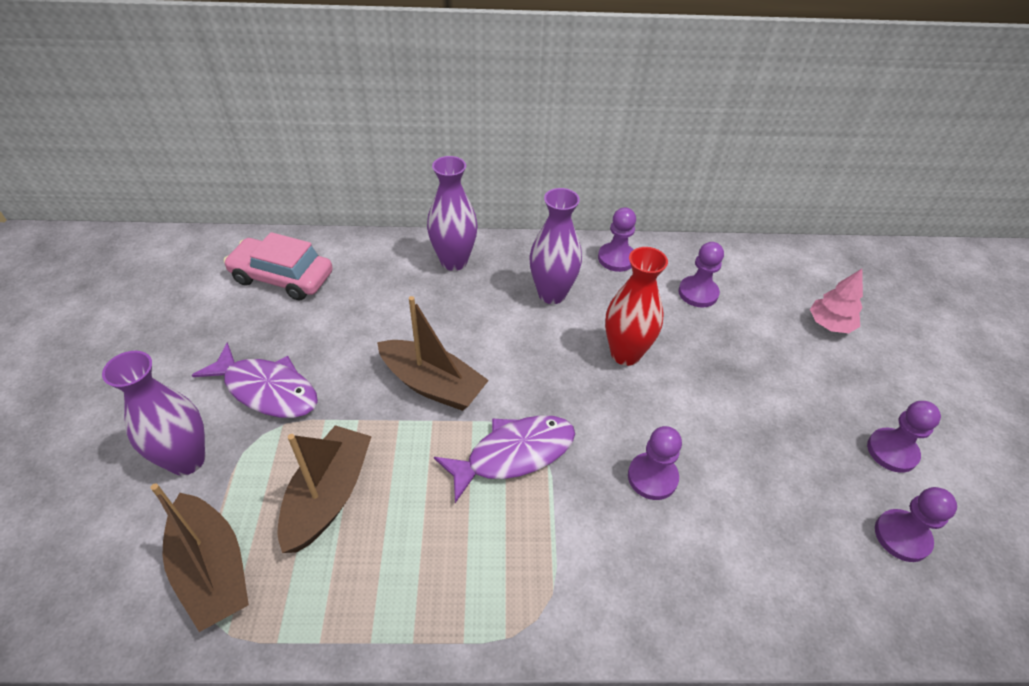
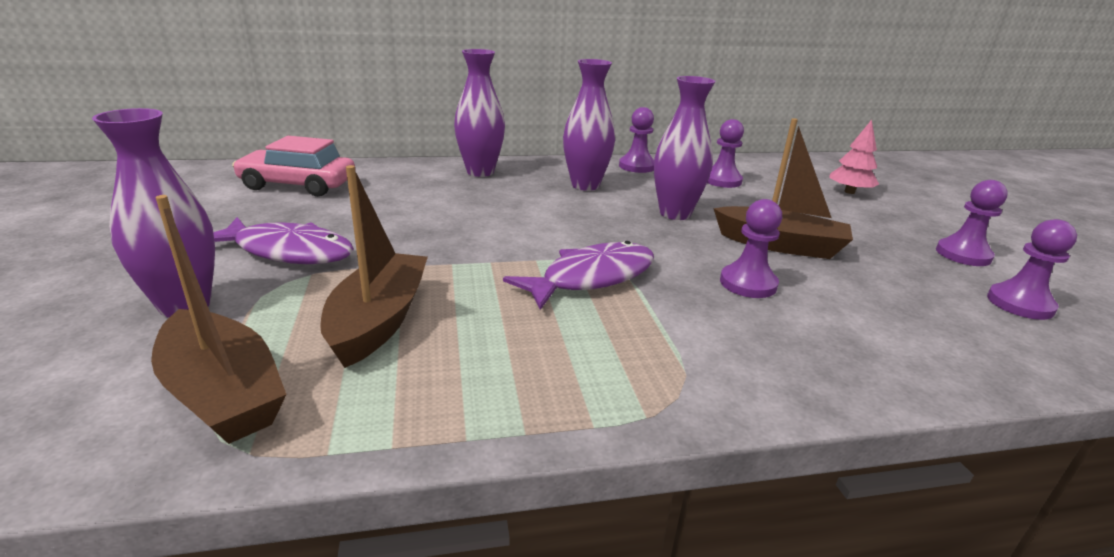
camera: 10 degrees left, 20 degrees down
brown boat [377,296,489,411] -> brown boat moved to [713,118,853,259]
red vase [605,247,668,366] -> purple vase [654,76,716,220]

